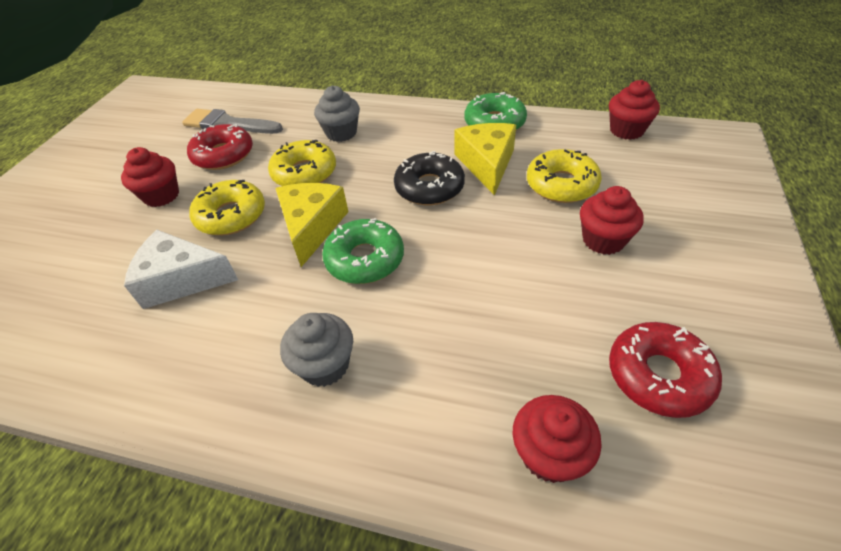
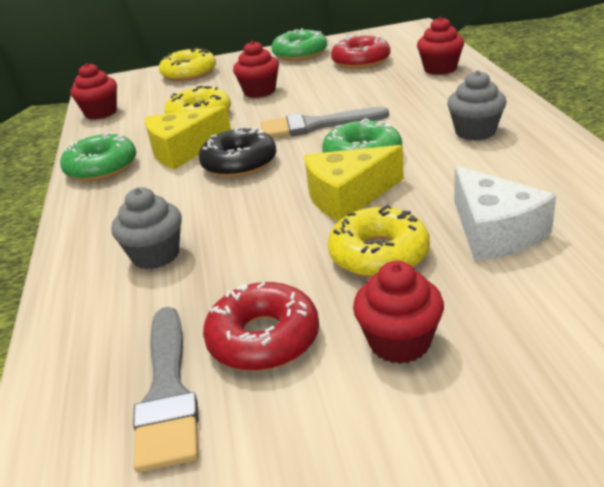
camera: 115 degrees left, 15 degrees down
yellow donut [268,140,336,186] -> yellow donut moved to [159,47,216,81]
none -> grey brush [261,107,389,138]
none -> green donut [271,28,327,61]

